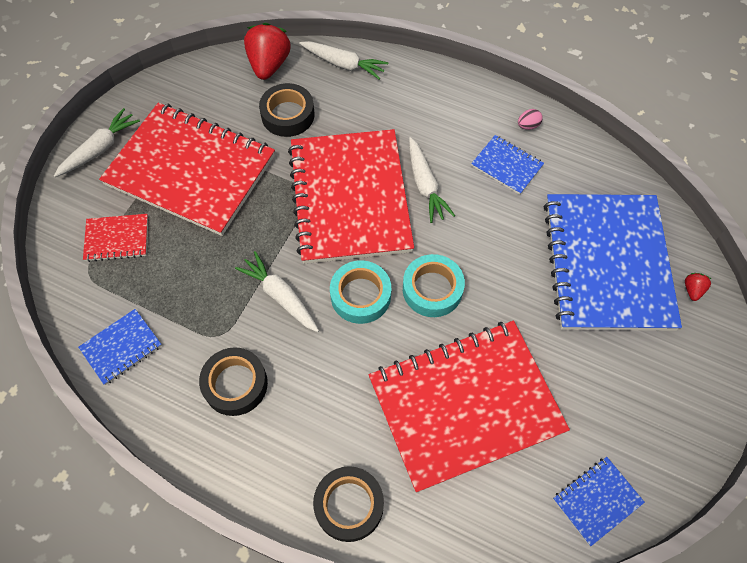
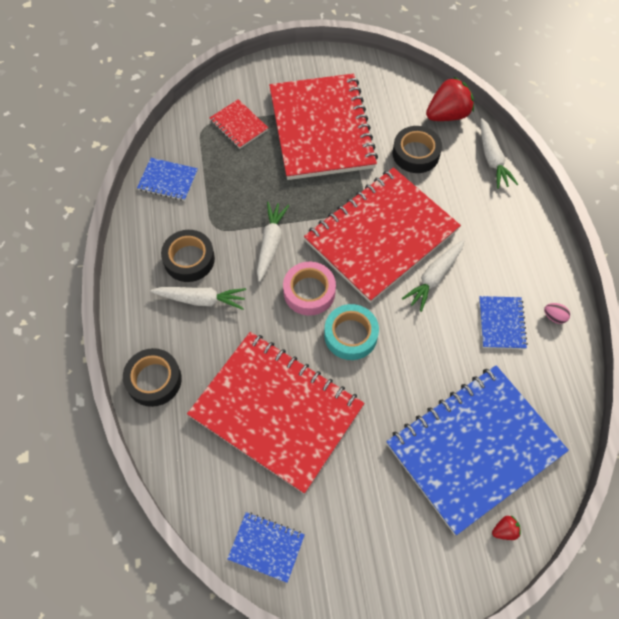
camera: 55 degrees right, 0 degrees up
white carrot [54,108,140,177] -> white carrot moved to [150,287,246,310]
turquoise tape [330,260,391,324] -> pink tape [283,262,336,316]

